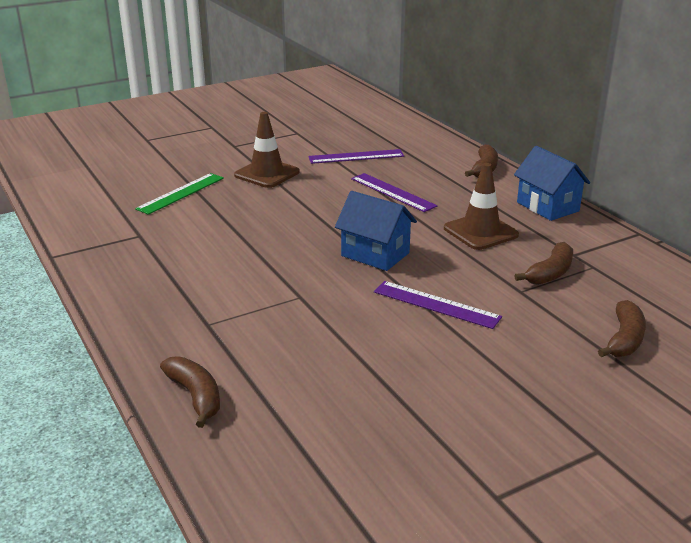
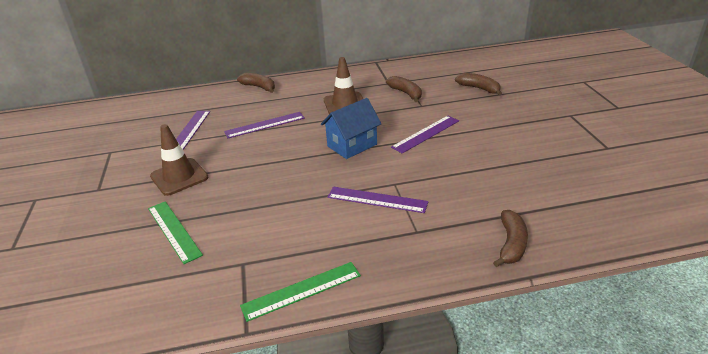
camera: 70 degrees left, 5 degrees up
brown banana [160,356,220,428] -> brown banana turned 120 degrees clockwise [493,210,528,267]
blue house [514,146,590,221] -> none
none -> green ruler [240,262,361,322]
none -> purple ruler [327,187,428,213]

